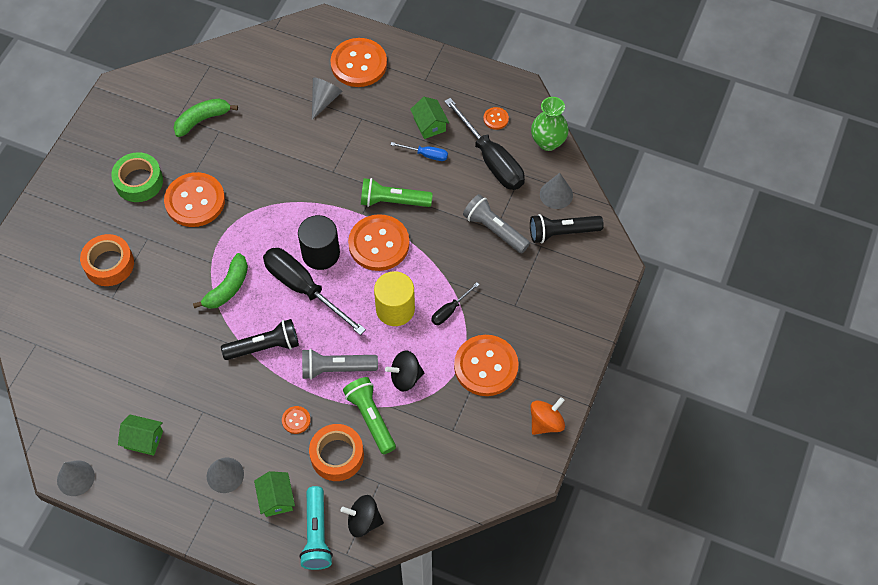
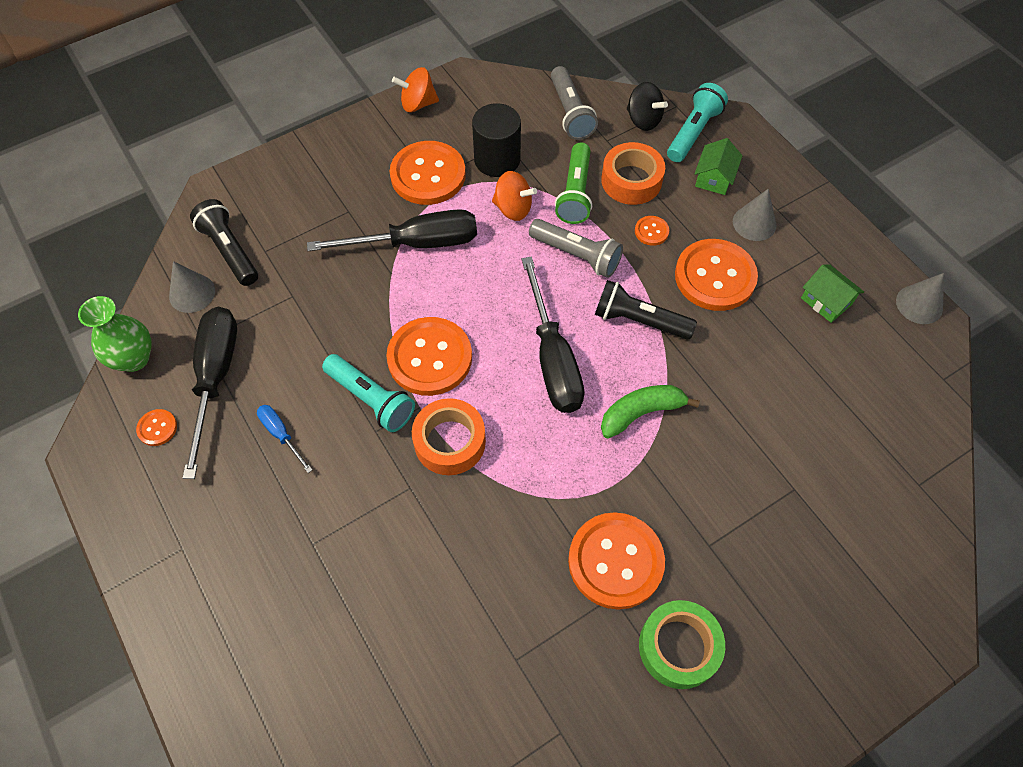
camera: 145 degrees left, 0 degrees up
orange tape [80,234,134,286] -> orange tape moved to [412,398,486,475]
green banana [174,98,238,137] -> none
black cylinder [298,215,340,270] -> black cylinder moved to [472,103,521,177]
grey cone [312,77,342,120] -> none
orange button [330,38,387,87] -> orange button moved to [675,239,758,311]
green flashlight [361,178,433,207] -> turquoise flashlight [322,354,415,432]
yellow cylinder [374,271,415,326] -> none
black spinning top [385,350,424,392] -> orange spinning top [492,171,537,221]
green house [410,97,449,139] -> none
black screwdriver [431,282,479,325] -> black screwdriver [307,209,477,251], size x2.12
grey flashlight [463,194,530,253] -> grey flashlight moved to [551,66,598,140]
black flashlight [530,214,604,243] -> black flashlight turned 150 degrees counterclockwise [190,199,258,286]

